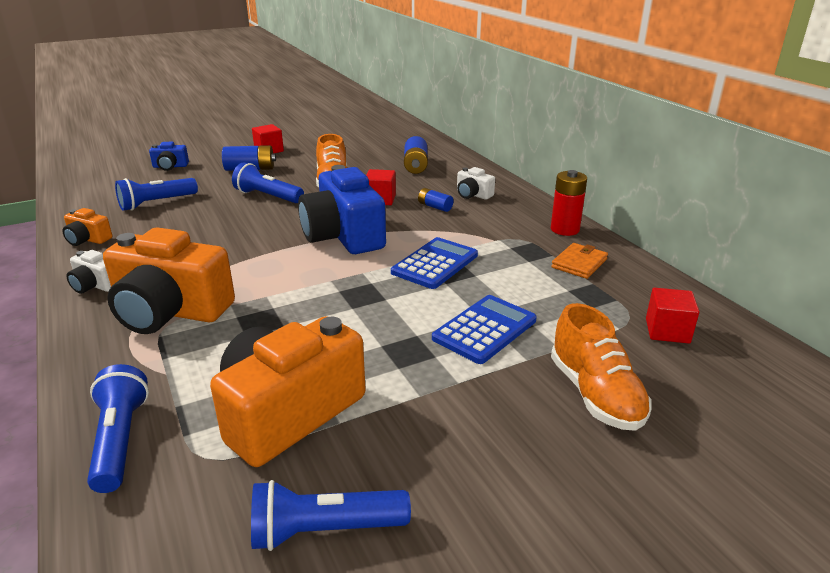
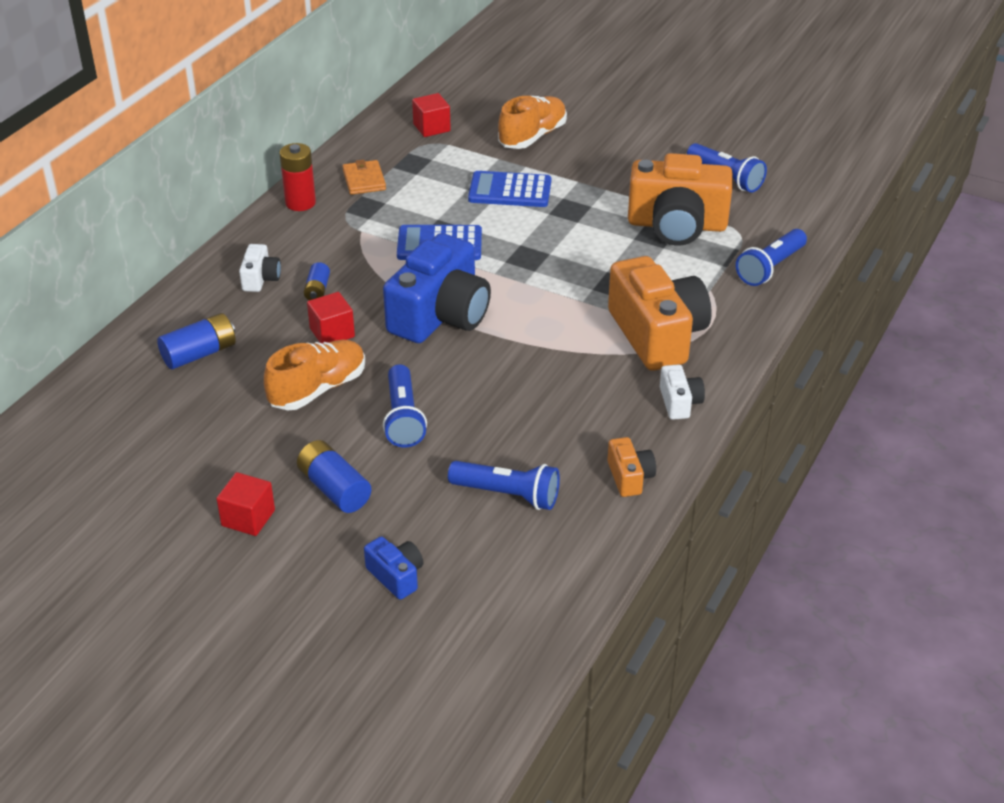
camera: 125 degrees left, 10 degrees up
orange wallet [552,243,608,279] -> orange wallet turned 75 degrees clockwise [343,160,386,195]

